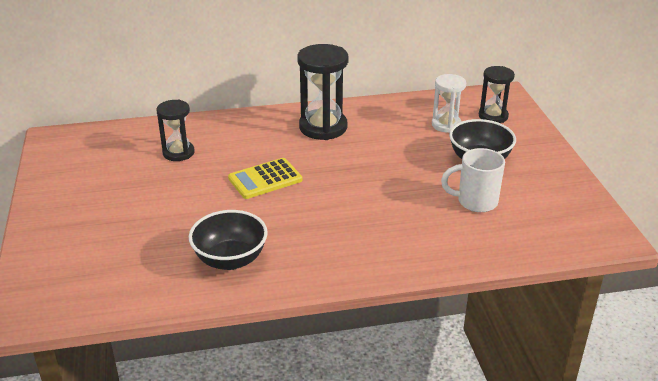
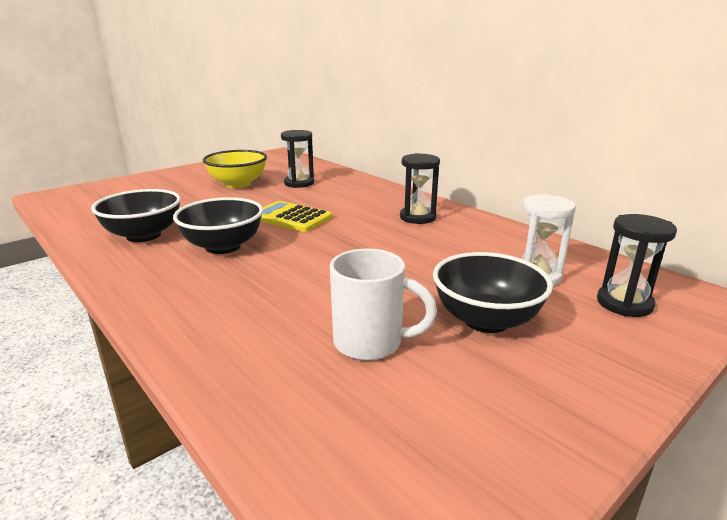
camera: 60 degrees right, 10 degrees down
black hourglass [298,44,349,140] -> black hourglass [400,153,440,224], size x0.62
white mug [441,148,505,212] -> white mug turned 135 degrees clockwise [330,248,437,361]
none -> black bowl [173,197,263,254]
none -> yellow bowl [203,150,267,188]

